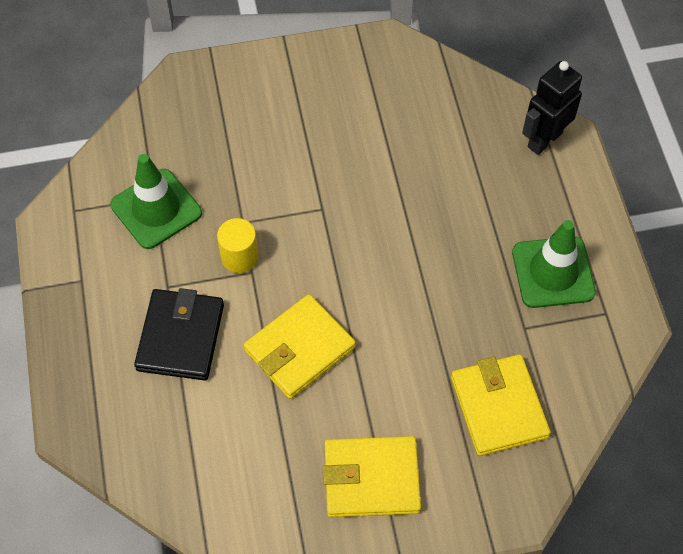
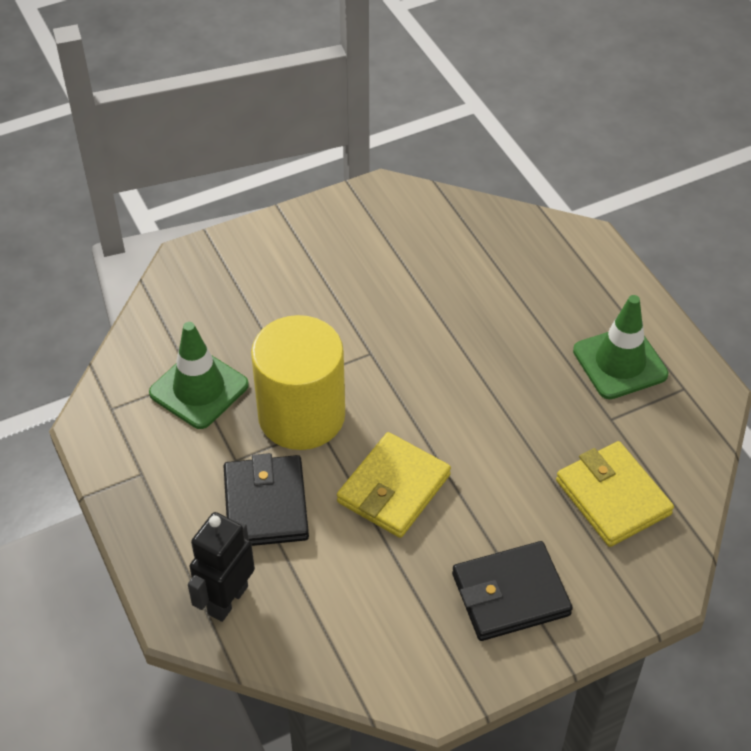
camera: 15 degrees left, 10 degrees down
yellow cylinder [217,218,258,273] -> yellow cylinder [251,315,345,450], size x2.18
yellow wallet [323,436,421,517] -> black wallet [452,541,573,641]
black robot [522,61,582,155] -> black robot moved to [188,512,255,622]

